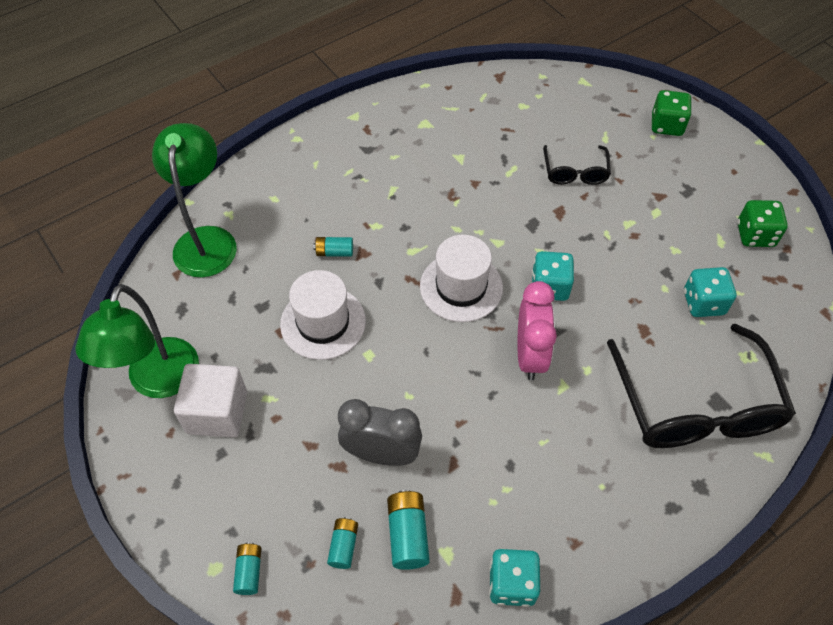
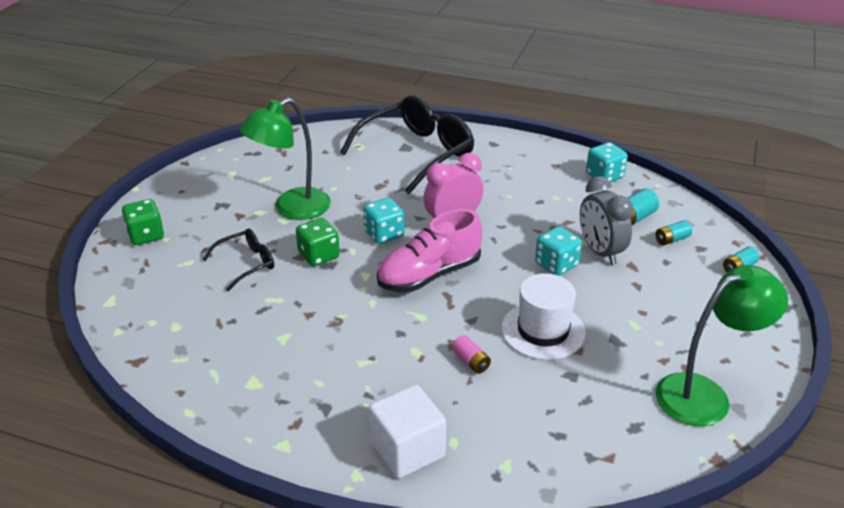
camera: 125 degrees left, 20 degrees down
green lamp [152,123,237,277] -> green lamp moved to [239,98,331,220]
white cube [174,364,247,437] -> white cube moved to [369,385,446,478]
turquoise battery [313,237,353,257] -> pink battery [452,335,491,374]
white hat [420,235,503,322] -> pink shoe [377,209,482,292]
turquoise dice [684,267,736,317] -> turquoise dice moved to [535,226,582,276]
green dice [738,200,788,247] -> green dice moved to [296,218,340,266]

